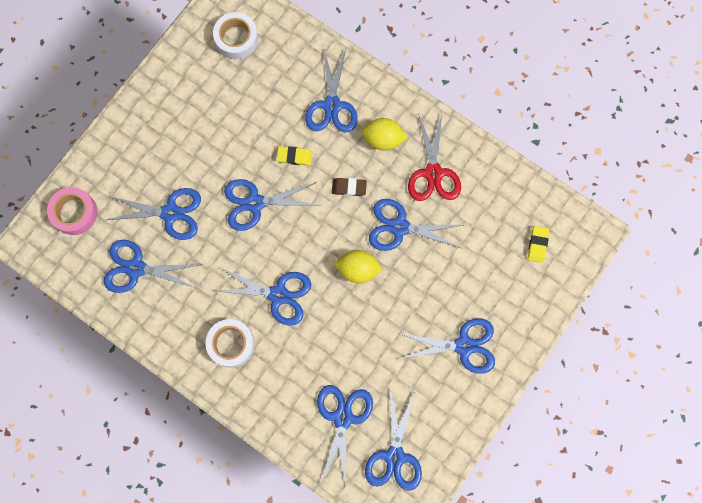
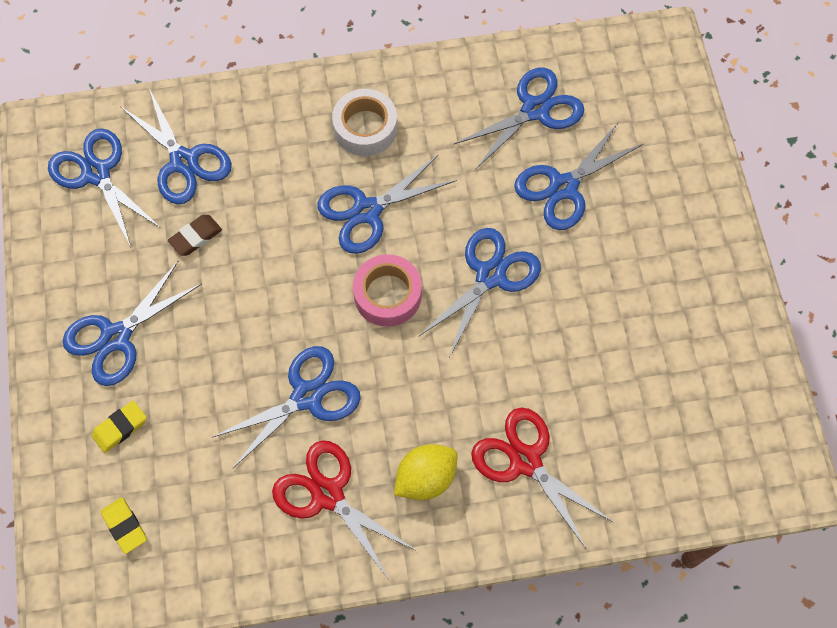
camera: 135 degrees right, 10 degrees down
pink tape [47,187,97,235] -> pink tape moved to [353,254,422,327]
white tape [213,12,258,59] -> none
yellow eraser [277,146,312,166] -> yellow eraser moved to [91,401,147,453]
blue scissors [305,47,358,132] -> red scissors [471,407,614,548]
brown eraser [332,178,367,196] -> brown eraser moved to [168,215,222,256]
yellow lemon [334,250,382,283] -> none

